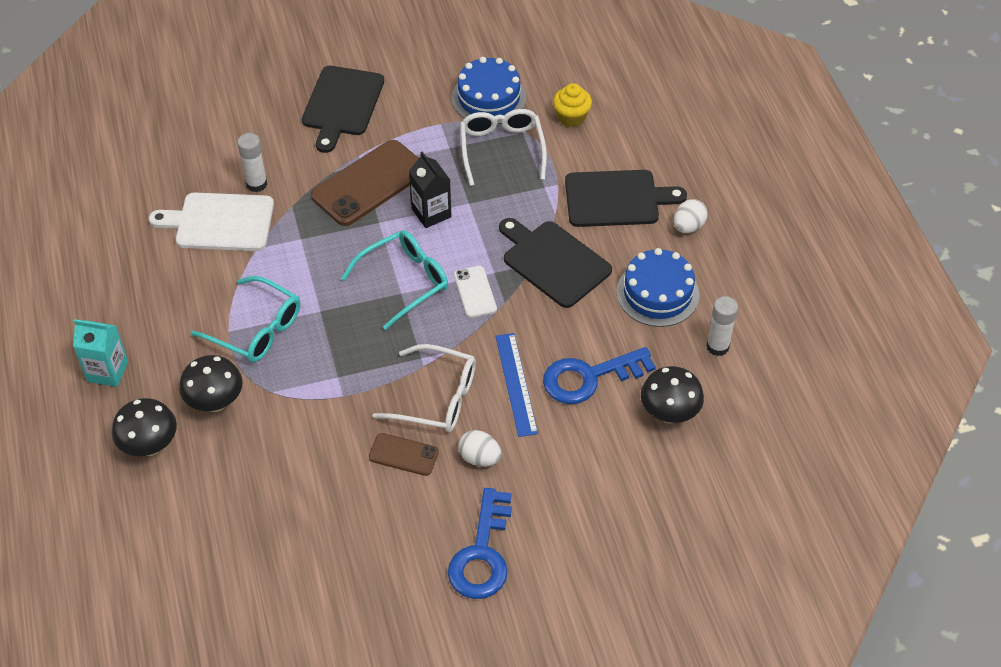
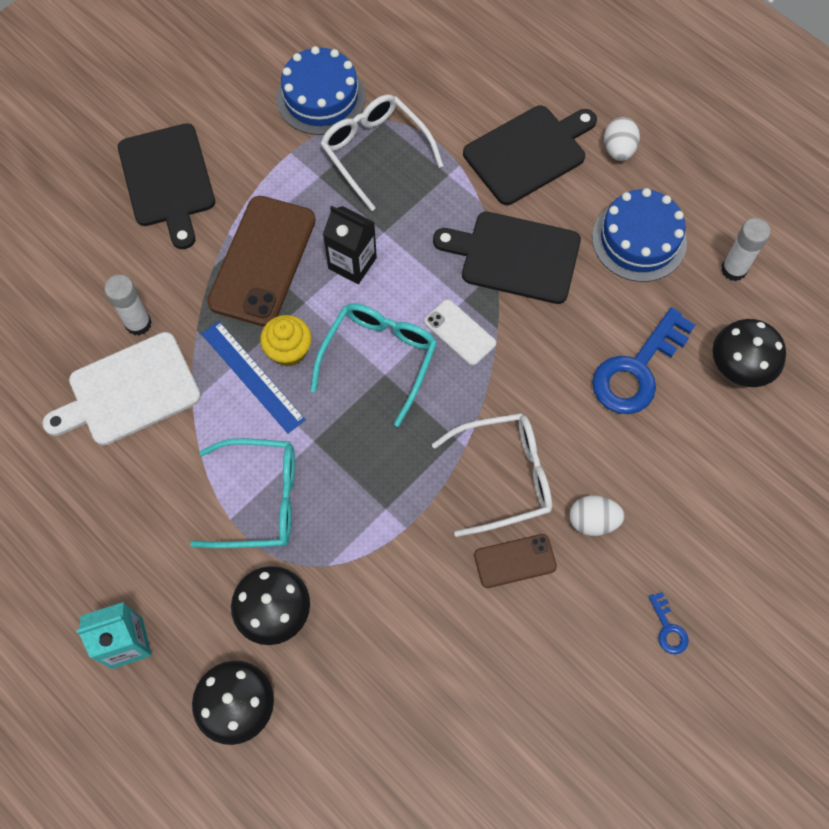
camera: 30 degrees left, 15 degrees up
blue key [448,488,512,599] -> blue key [648,592,689,655], size x0.44
blue ruler [495,333,538,437] -> blue ruler moved to [201,321,306,433]
yellow cupcake [553,83,592,127] -> yellow cupcake moved to [260,315,312,367]

